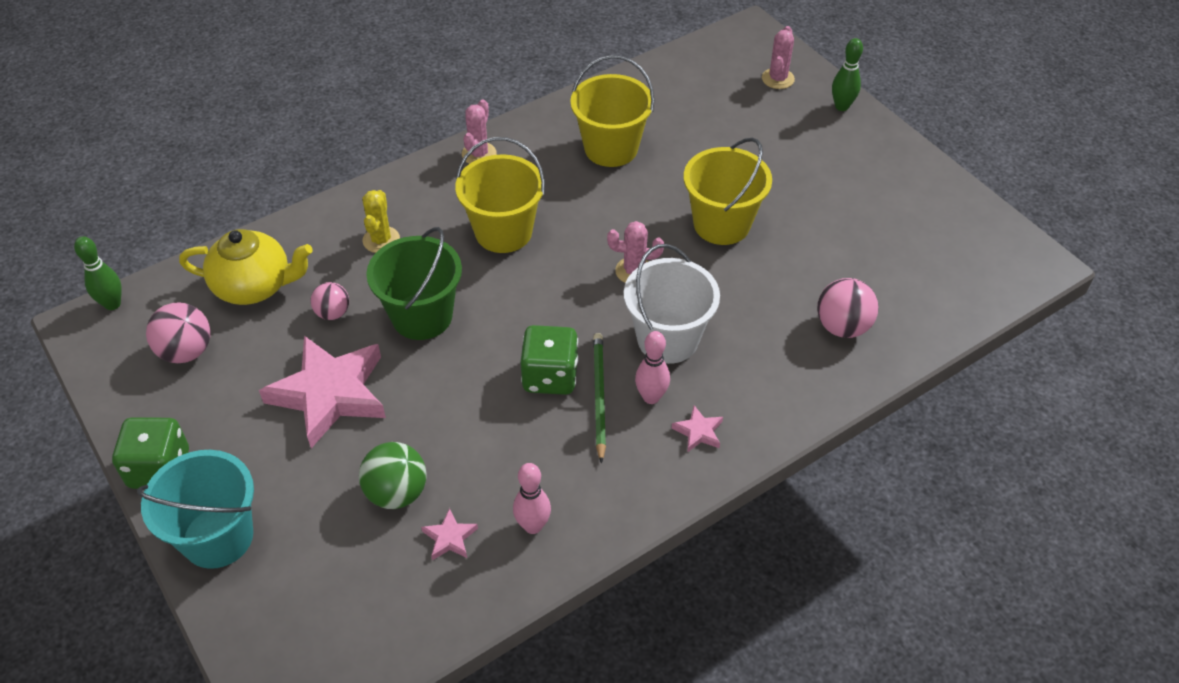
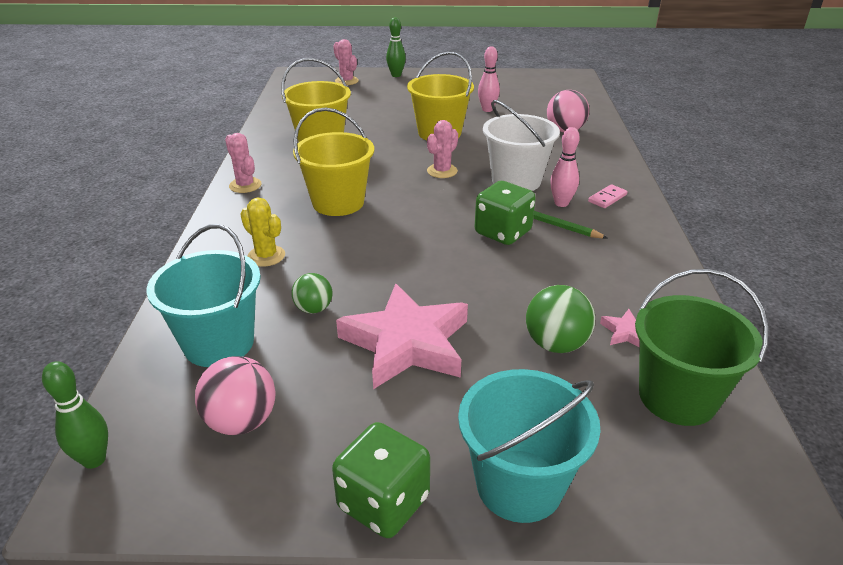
camera: 55 degrees left, 15 degrees down
yellow teapot [179,229,313,305] -> turquoise bucket [146,224,261,367]
pink ball [311,282,349,320] -> green ball [292,273,332,314]
green bucket [366,227,462,340] -> green bucket moved to [635,269,768,426]
pink bowling pin [513,463,551,534] -> pink bowling pin moved to [478,46,500,112]
pink star [672,405,723,453] -> pink domino [588,184,627,208]

